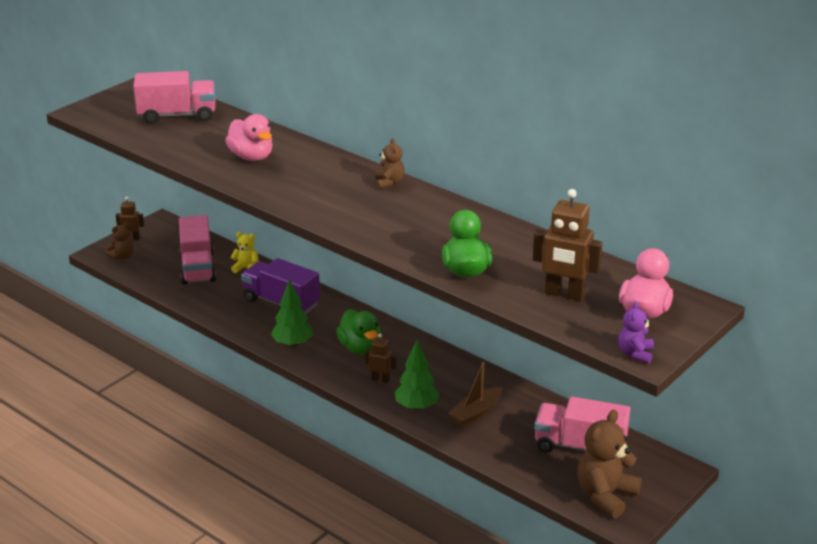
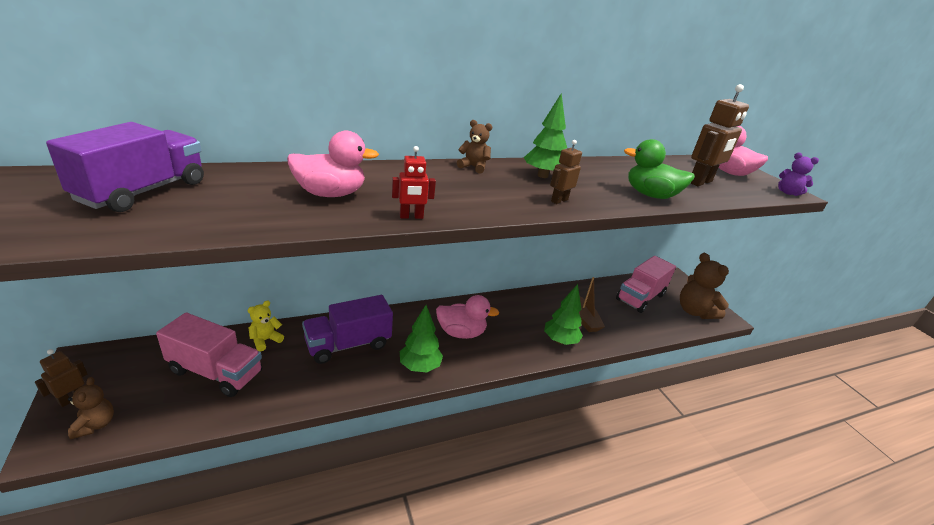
camera: 65 degrees left, 0 degrees up
pink truck [133,71,215,124] -> purple truck [46,122,204,212]
green duck [336,309,381,355] -> pink duck [436,295,499,339]
brown robot [365,334,397,383] -> brown robot moved to [550,140,582,204]
none -> red robot [392,146,436,219]
none -> green tree [524,93,567,178]

